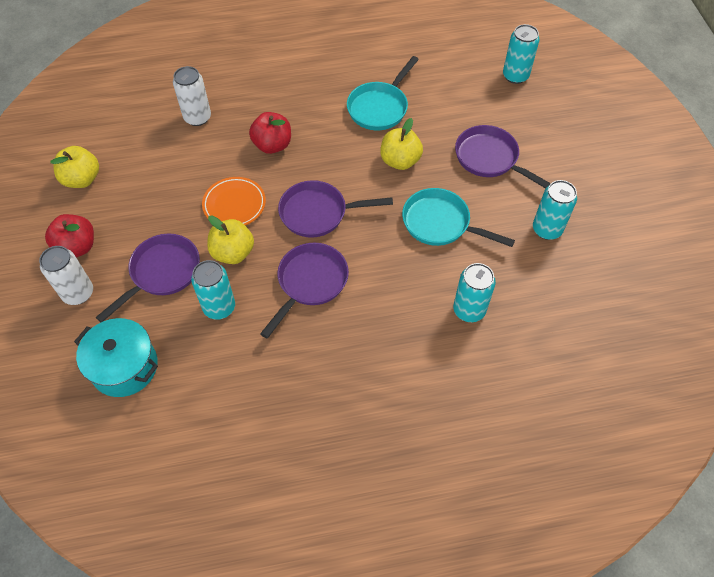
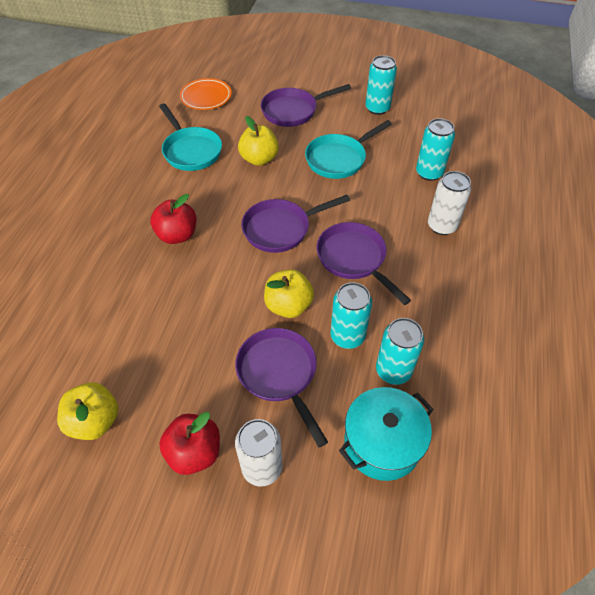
camera: 65 degrees left, 5 degrees down
white can [173,66,211,126] -> white can moved to [428,171,471,235]
orange plate [202,177,266,225] -> orange plate moved to [180,78,232,110]
purple pan [278,180,393,238] -> purple pan turned 45 degrees clockwise [241,195,350,253]
turquoise can [503,24,539,84] -> turquoise can moved to [376,318,424,385]

